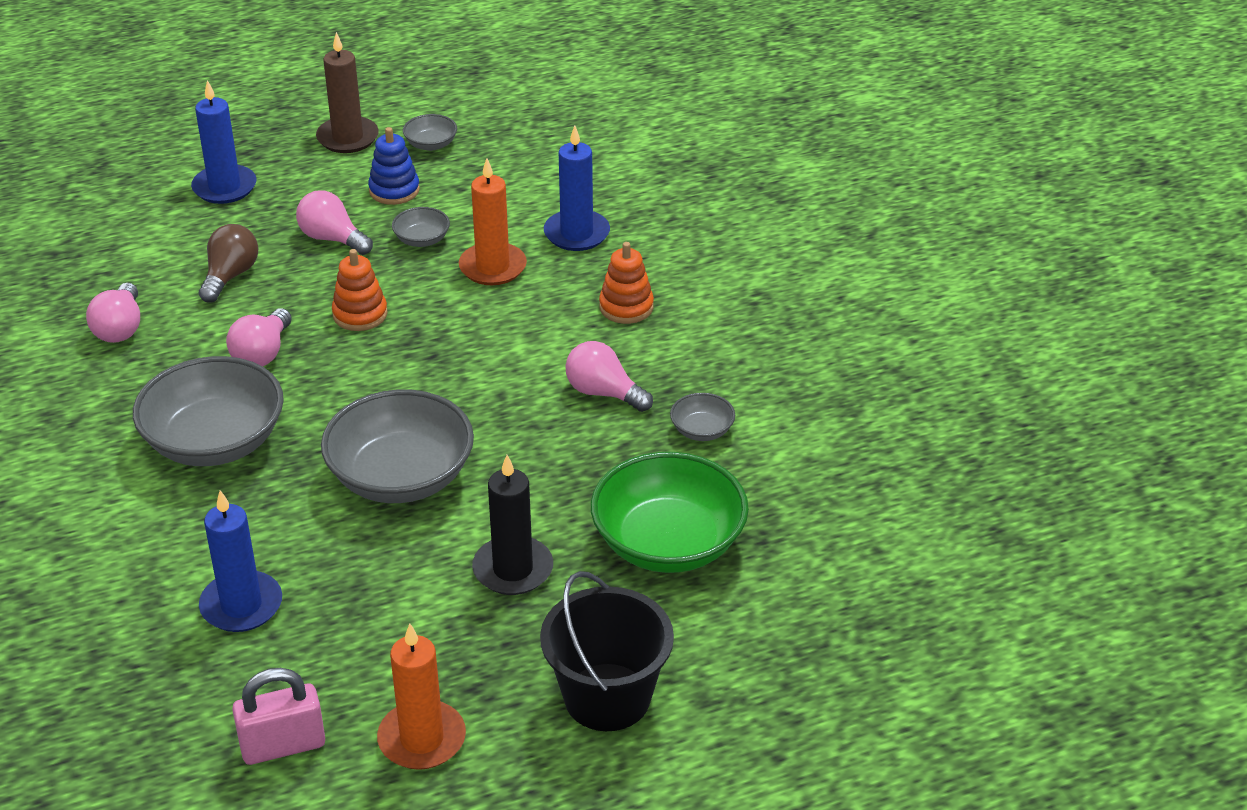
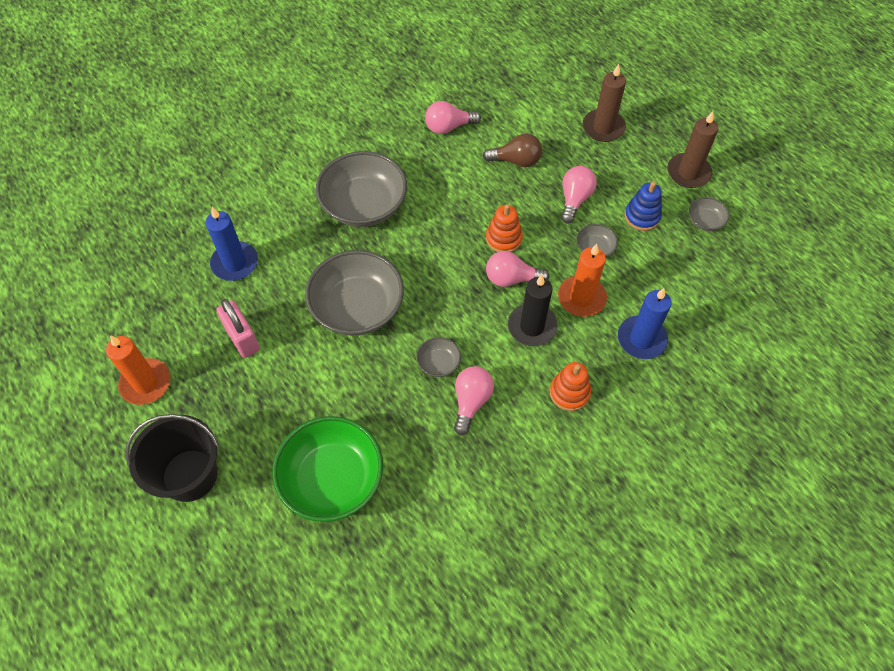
camera: 75 degrees right, 20 degrees up
blue candle [191,80,257,204] -> brown candle [583,64,626,142]
pink light bulb [226,308,292,366] -> pink light bulb moved to [486,251,549,287]
pink padlock [232,668,325,765] -> pink padlock moved to [216,299,260,358]
black candle [472,455,553,595] -> black candle moved to [508,275,558,346]
grey bowl [670,393,735,441] -> grey bowl moved to [417,337,461,377]

